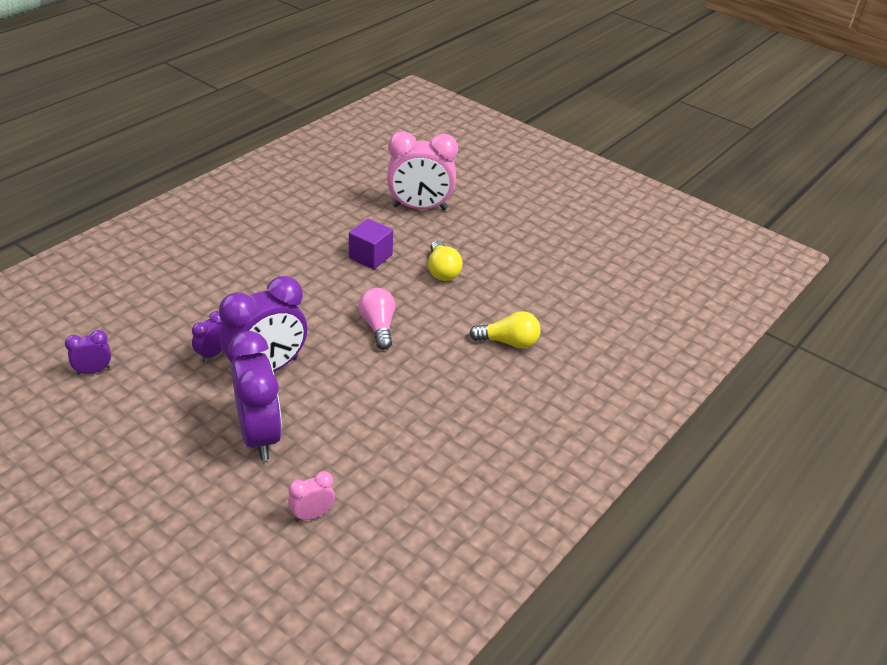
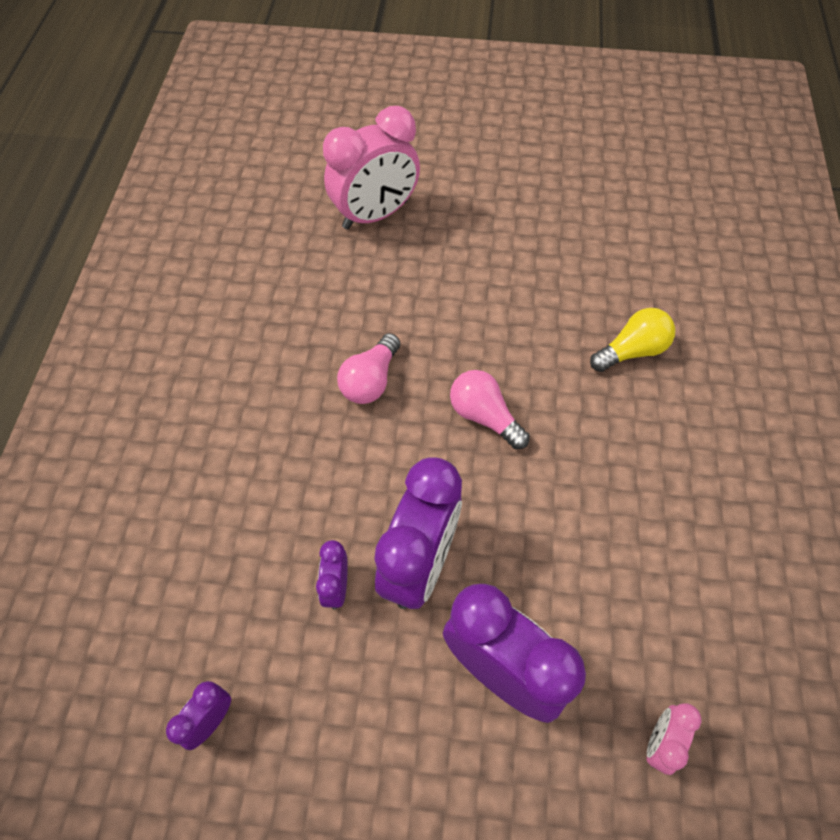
camera: 30 degrees left, 20 degrees up
purple cube [349,219,393,269] -> none
yellow light bulb [428,240,463,281] -> none
none -> pink light bulb [337,333,400,404]

